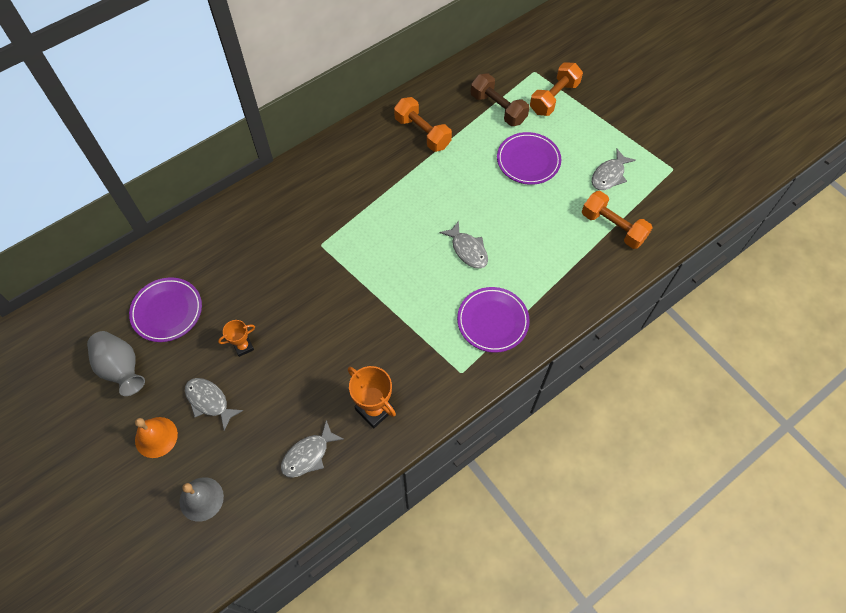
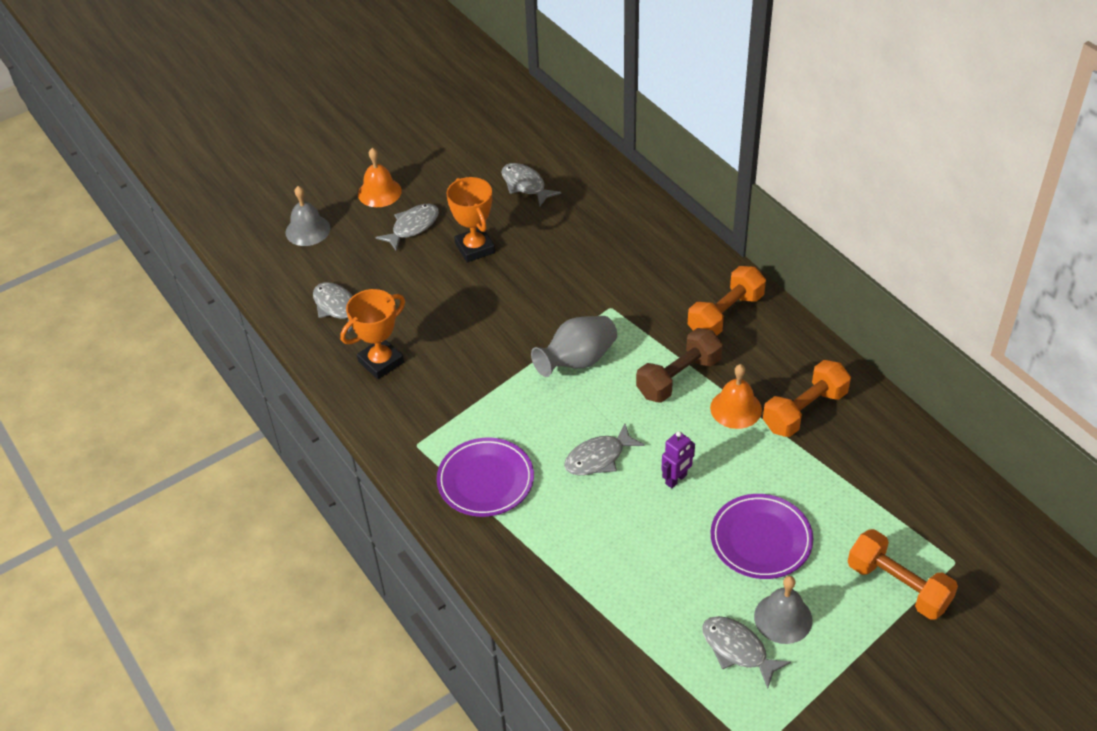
camera: 95 degrees right, 15 degrees down
grey vase [87,331,145,396] -> grey vase moved to [531,316,617,377]
purple plate [129,277,202,342] -> grey fish [501,163,561,206]
orange trophy [218,320,255,357] -> orange trophy [446,177,495,262], size x1.66
brown dumbbell [471,73,530,126] -> brown dumbbell moved to [636,328,723,403]
orange dumbbell [582,191,653,249] -> orange dumbbell moved to [688,266,766,336]
none -> purple robot [661,431,695,488]
none -> orange bell [710,364,762,429]
none -> grey bell [754,576,813,644]

